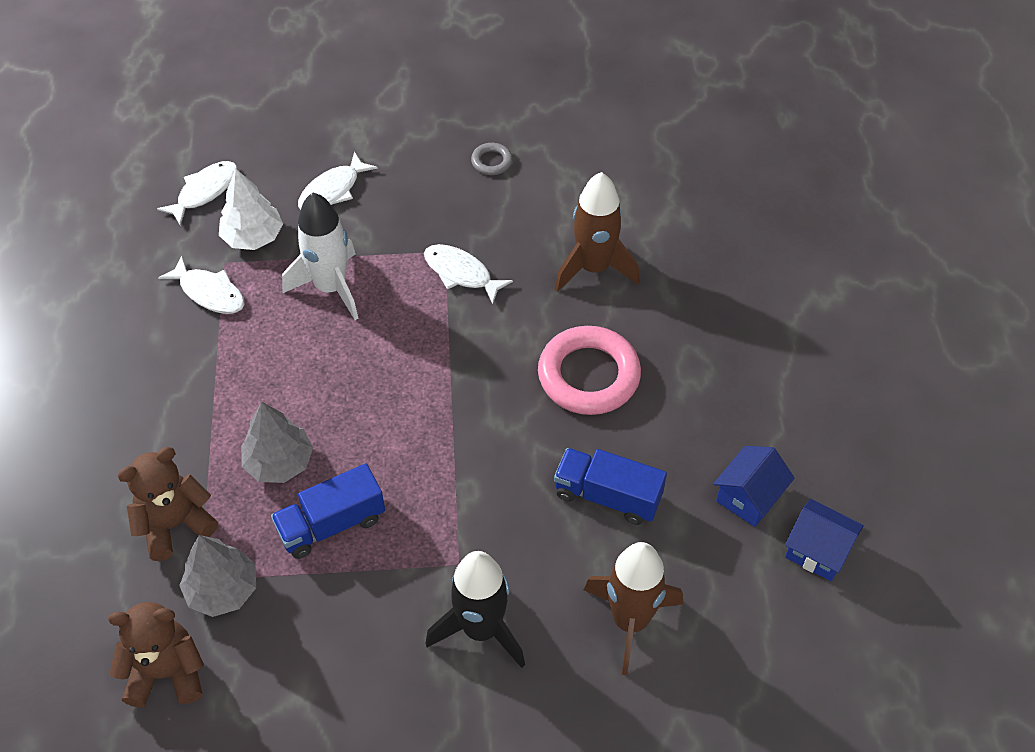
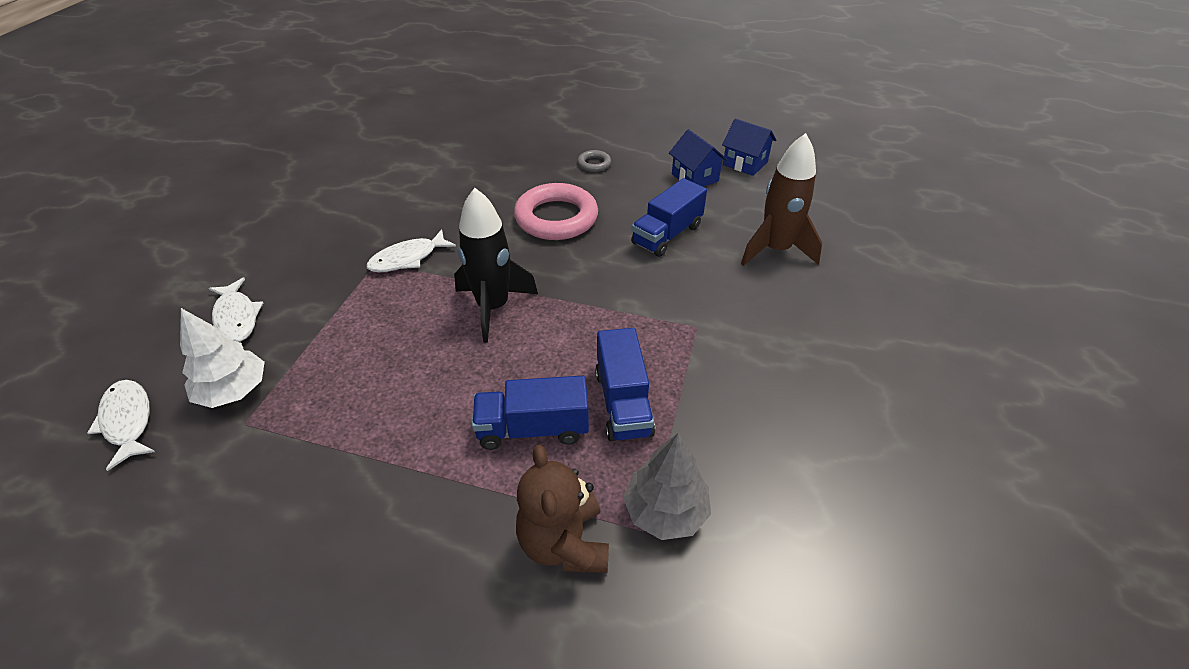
camera: 70 degrees left, 10 degrees down
brown teddy bear [108,602,204,708] -> none
white fish [158,256,244,314] -> none
grey tree [241,402,313,483] -> blue truck [472,376,589,450]
white rocket [282,193,358,320] -> none
black rocket [426,551,525,668] -> black rocket moved to [454,188,538,343]
grey ring [471,143,512,175] -> grey ring moved to [577,150,611,172]
brown rocket [555,172,640,292] -> none
blue house [785,499,864,581] -> blue house turned 75 degrees clockwise [722,118,776,176]

